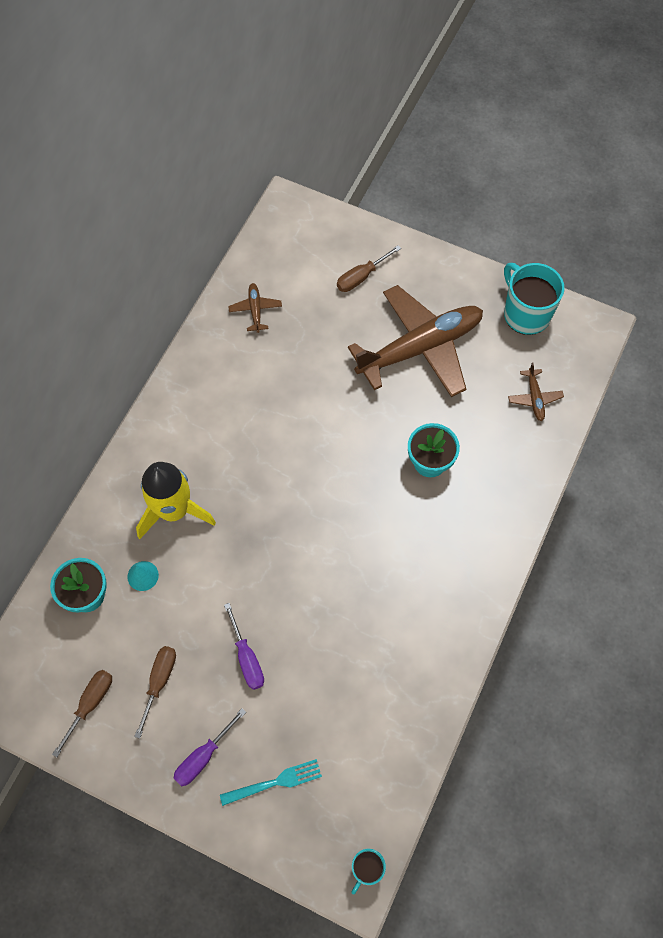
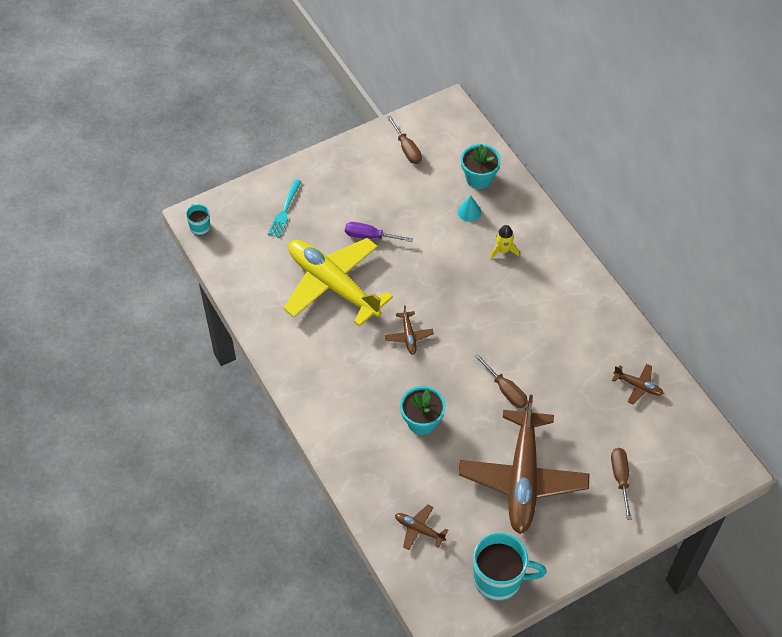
camera: 125 degrees right, 10 degrees down
brown screwdriver [134,646,176,738] -> brown screwdriver moved to [474,354,528,408]
yellow rocket [136,462,216,539] -> yellow rocket [490,225,519,259], size x0.47
purple screwdriver [173,708,246,786] -> none
none -> yellow plane [283,238,393,327]
none -> brown plane [385,305,434,355]

